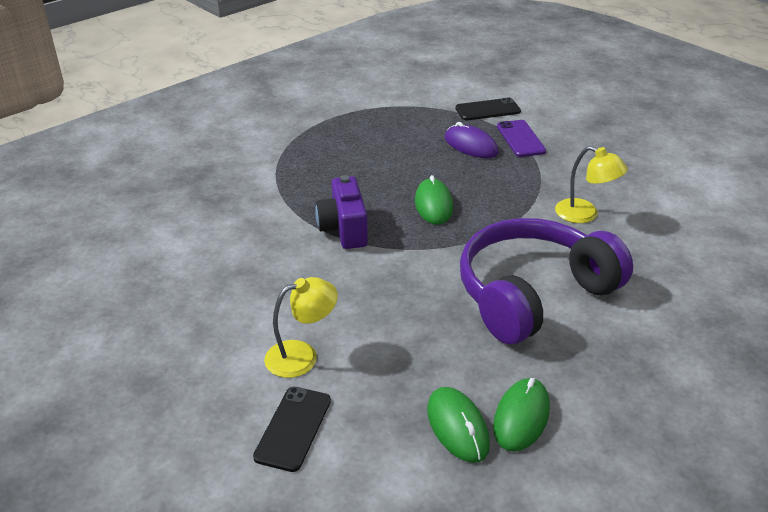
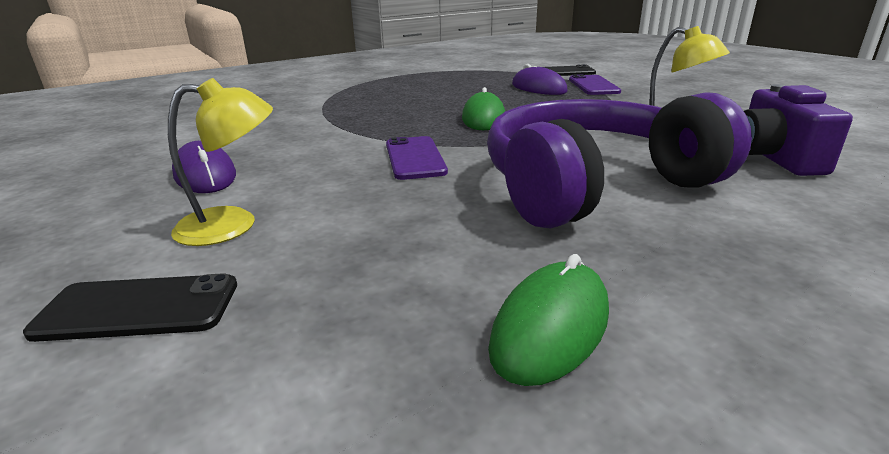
camera: 10 degrees right, 10 degrees down
black phone [253,387,331,472] -> black phone turned 60 degrees clockwise [23,273,237,342]
purple camera [315,175,368,249] -> purple camera moved to [744,84,853,176]
green mouse [427,387,490,463] -> none
none -> purple mouse [172,141,236,193]
none -> purple phone [386,136,448,180]

